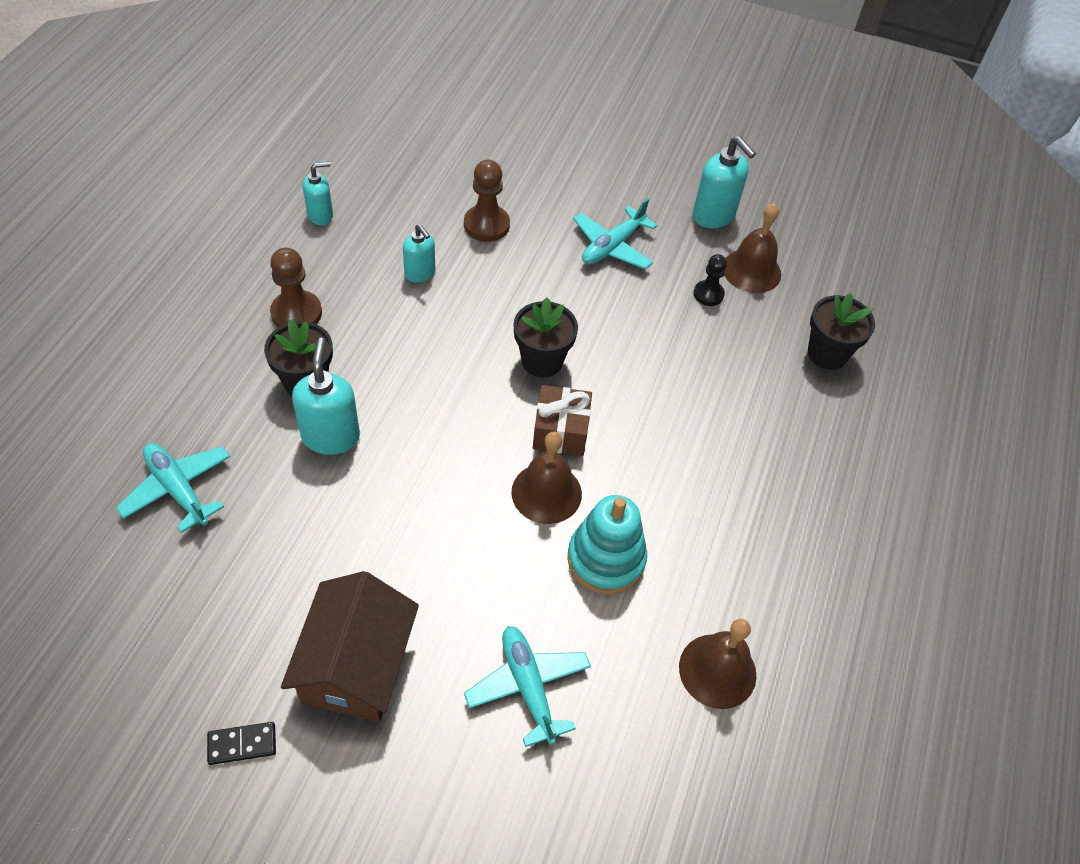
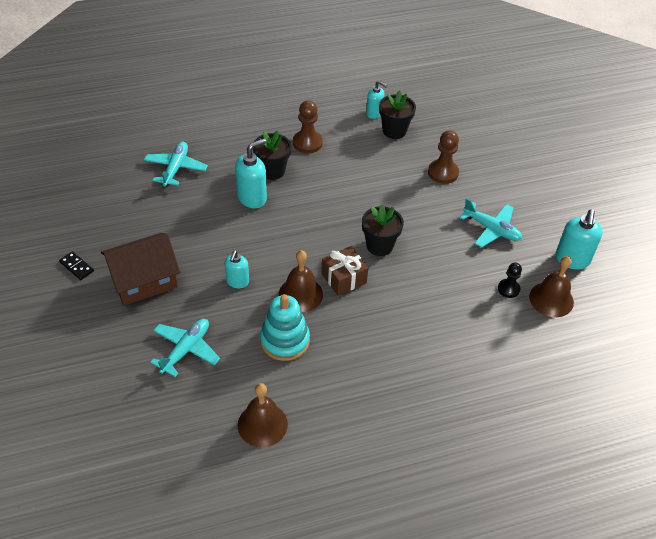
camera: 55 degrees right, 5 degrees down
turquoise soap dispenser [403,224,435,283] -> turquoise soap dispenser moved to [225,250,249,288]
turquoise plane [573,198,657,270] -> turquoise plane turned 150 degrees counterclockwise [459,198,522,248]
black flower pot [808,293,875,370] -> black flower pot moved to [379,90,416,139]

